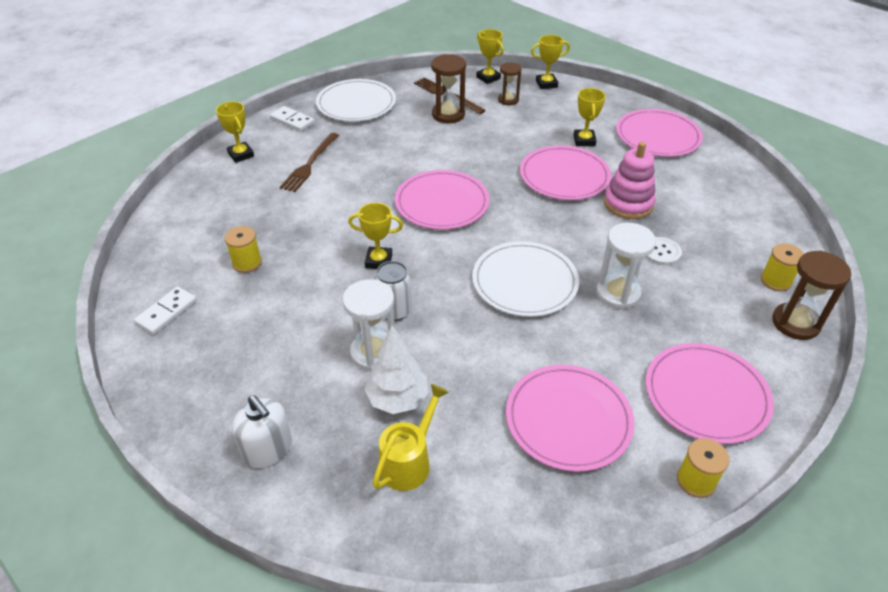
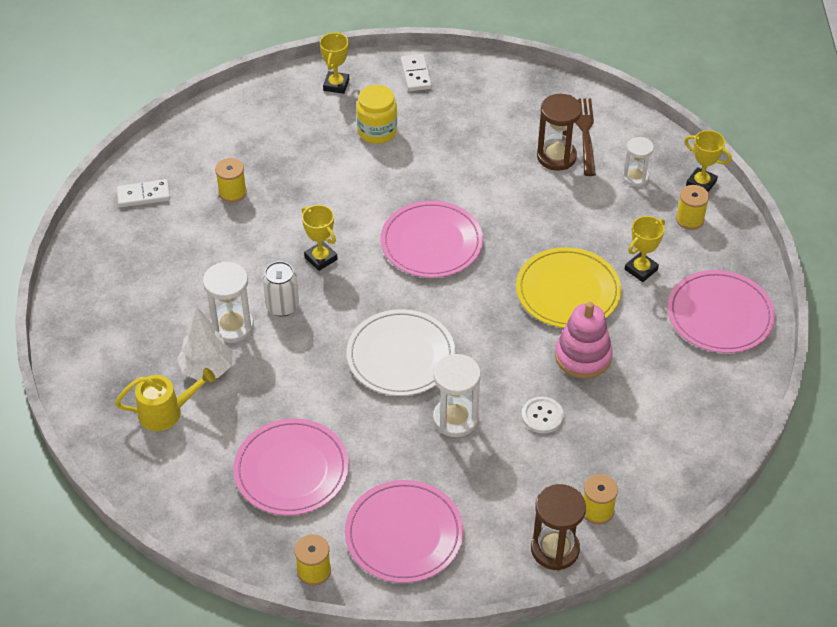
camera: 45 degrees right, 5 degrees up
white soap dispenser [232,395,292,468] -> none
brown fork [280,133,339,192] -> yellow jar [356,85,397,144]
white plate [316,79,396,121] -> none
yellow trophy [476,29,504,84] -> none
brown hourglass [498,62,521,105] -> white hourglass [623,137,654,187]
pink plate [520,145,611,200] -> yellow plate [516,247,622,328]
none -> yellow spool [676,185,709,230]

